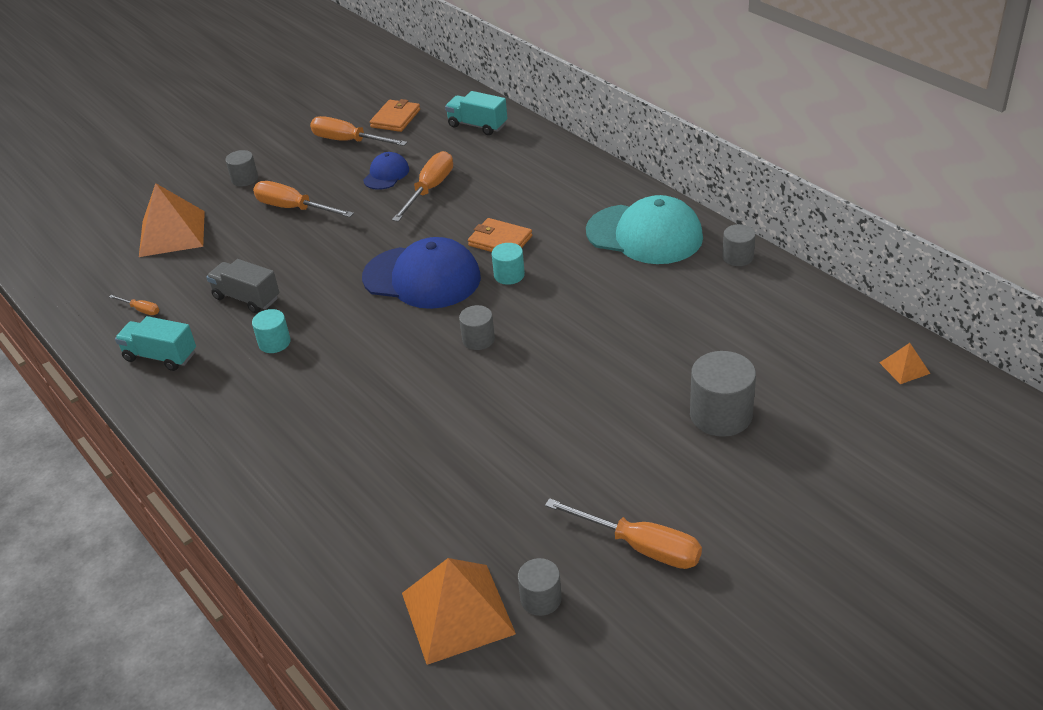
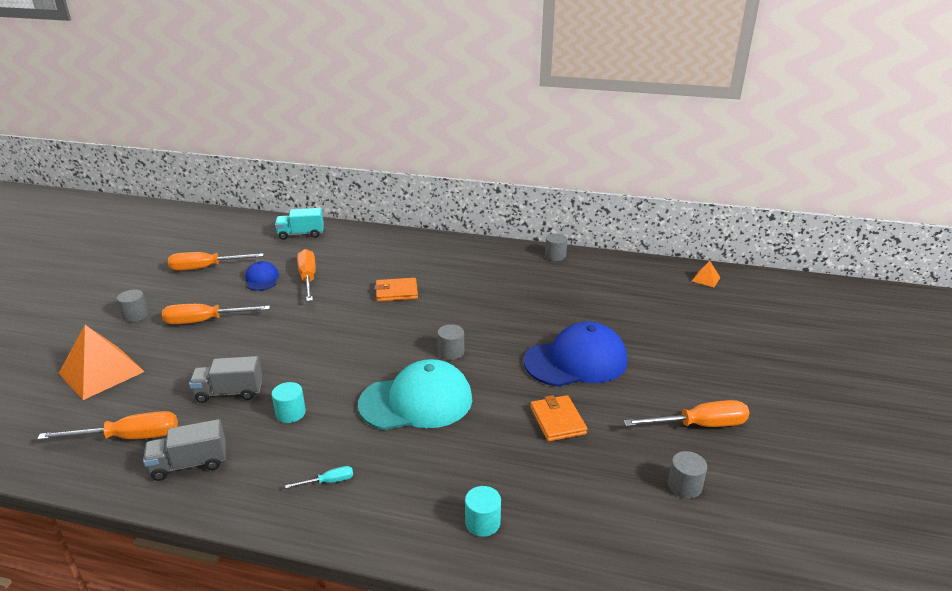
camera: 40 degrees left, 10 degrees down
orange screwdriver [109,295,159,315] -> orange screwdriver [37,411,178,440], size x2.07
turquoise truck [115,316,196,371] -> grey truck [143,419,226,481]
blue cap [362,237,481,309] -> blue cap moved to [524,322,628,387]
orange wallet [370,99,420,132] -> orange wallet moved to [530,395,587,441]
orange pyramid [402,558,516,665] -> none
turquoise cylinder [492,243,525,285] -> turquoise cylinder moved to [465,486,501,537]
turquoise cap [586,195,703,264] -> turquoise cap moved to [358,359,473,430]
grey cylinder [690,351,756,437] -> none
none -> turquoise screwdriver [285,466,353,488]

